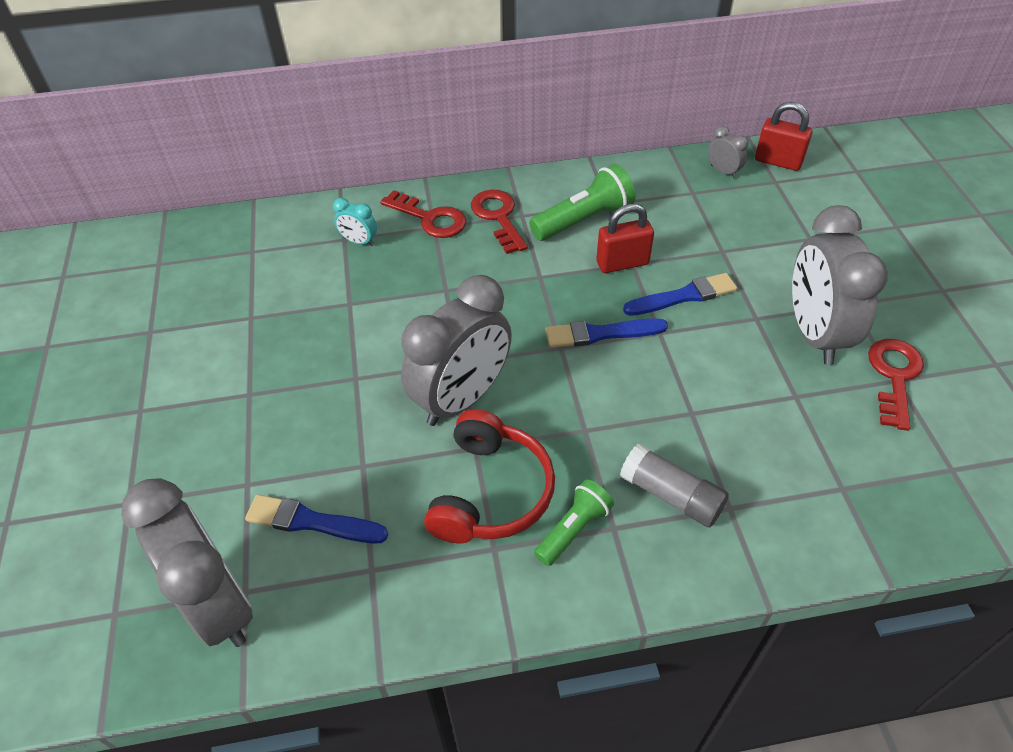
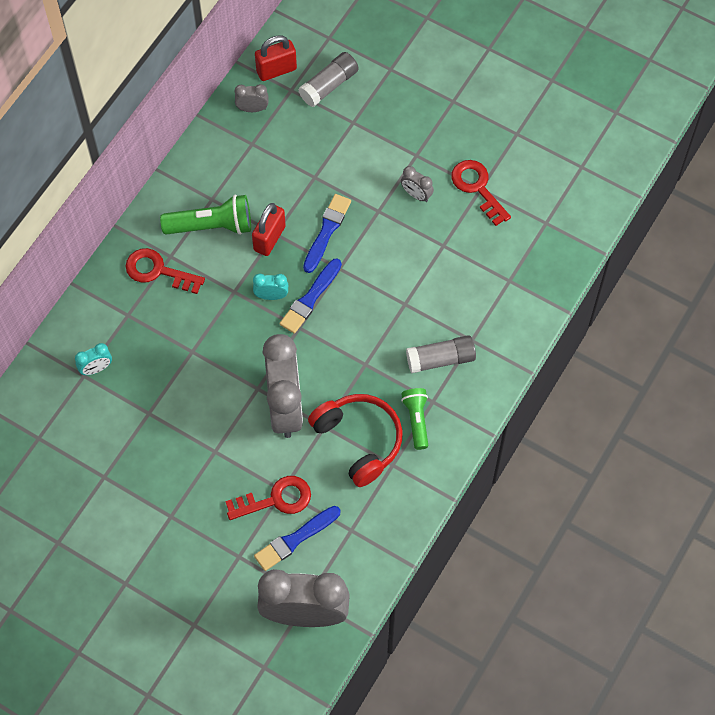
camera: 50 degrees left, 15 degrees up
red key [380,190,466,238] -> red key moved to [225,476,311,520]
green flashlight [529,164,635,241] -> green flashlight turned 75 degrees clockwise [160,195,251,235]
grey clock [792,205,888,365] -> grey clock [401,166,434,202], size x0.43
none -> turquoise clock [253,273,288,300]
none -> grey glue stick [298,52,359,107]

